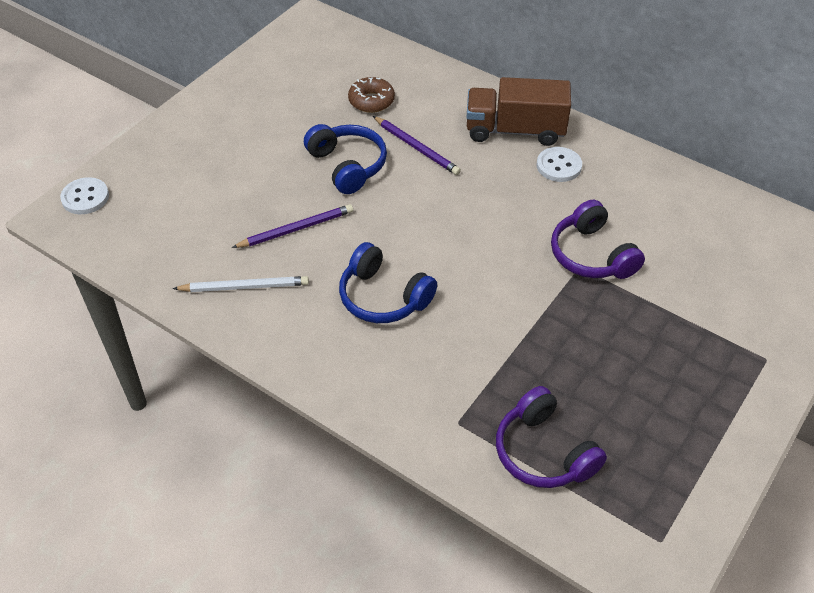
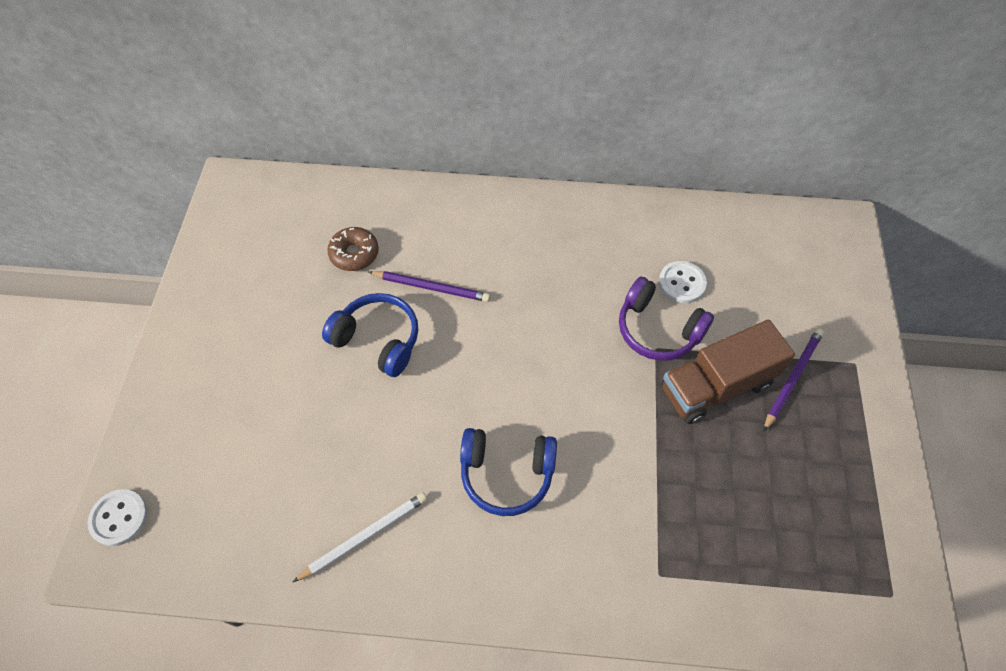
camera: 30 degrees left, 10 degrees up
purple pencil [232,204,353,248] -> purple pencil moved to [764,328,824,431]
brown truck [466,77,571,146] -> brown truck moved to [662,320,795,424]
purple headphones [496,386,607,488] -> none
white button [537,147,582,182] -> white button moved to [659,261,707,303]

